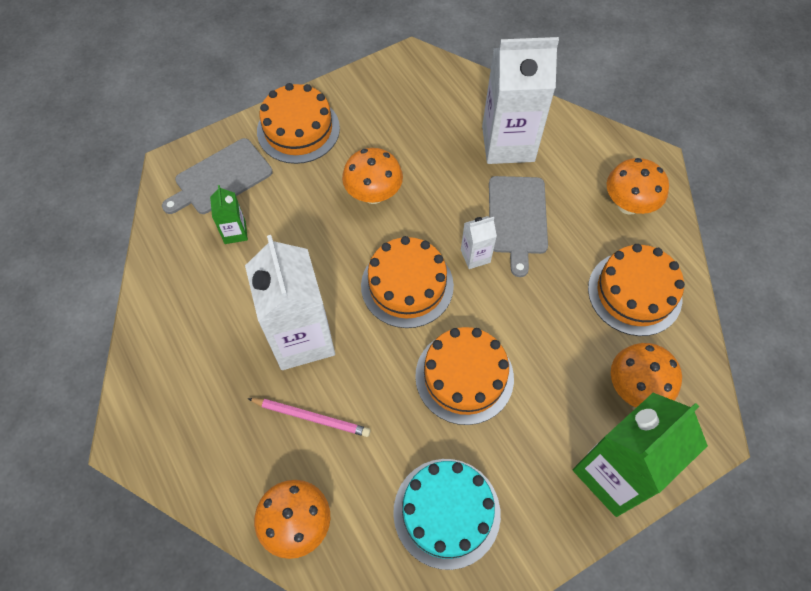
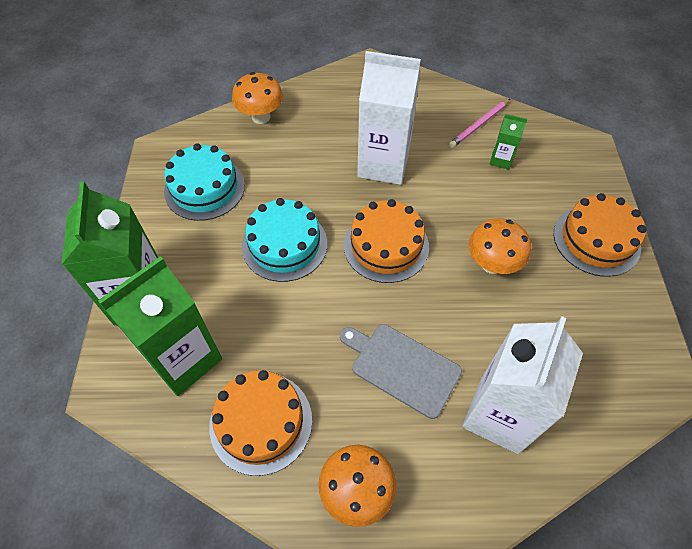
camera: 120 degrees right, 5 degrees down
grey cutting board [162,138,273,214] -> none
pink pencil [247,398,370,437] -> pink pencil moved to [449,99,510,148]
orange cake [415,327,514,425] -> turquoise cake [242,198,327,282]
white carton [461,216,497,269] -> none
orange mushroom [611,343,682,408] -> green carton [98,256,222,396]

